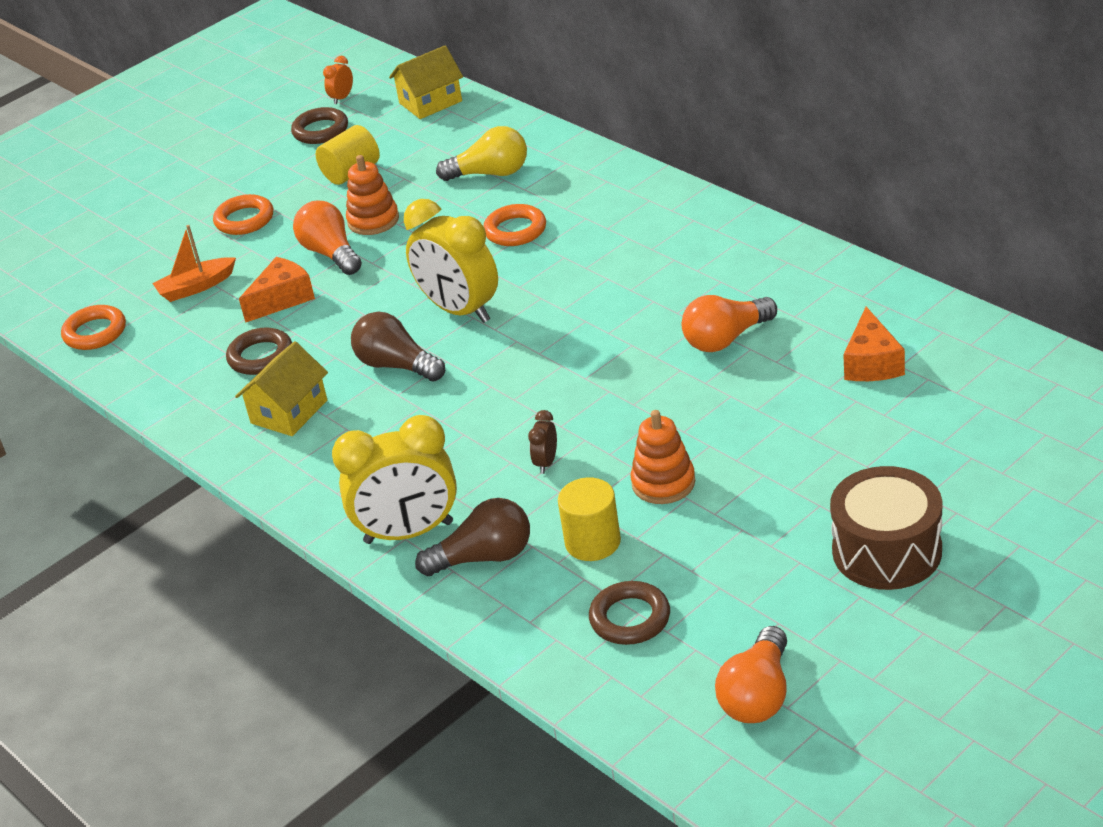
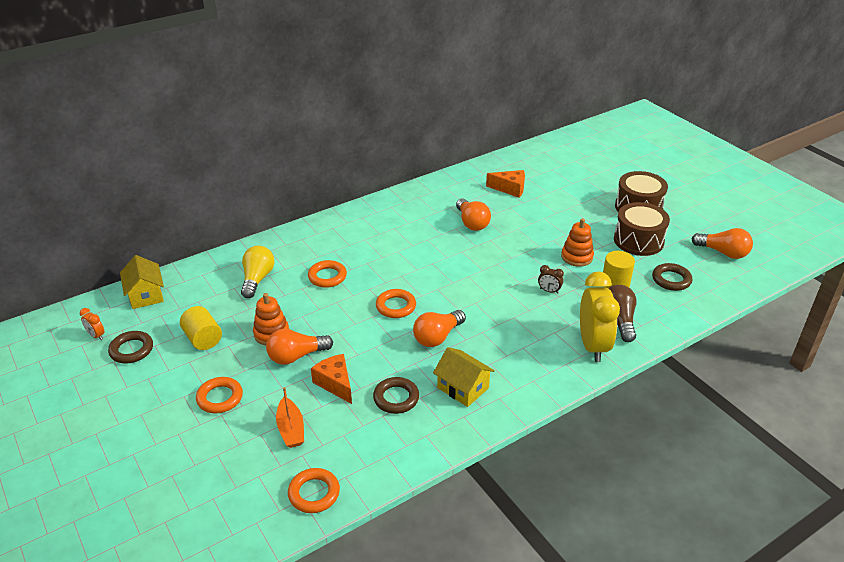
camera: 85 degrees left, 0 degrees up
brown light bulb [351,312,445,381] -> orange light bulb [413,310,466,347]
yellow clock [404,199,498,323] -> orange ring [376,289,416,318]
none -> brown drum [614,202,670,256]

